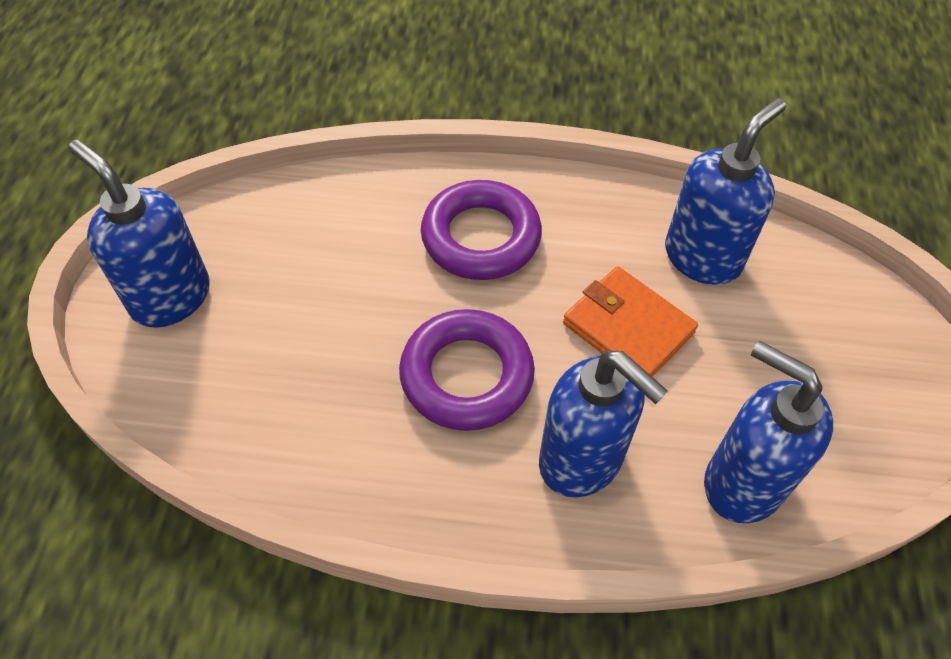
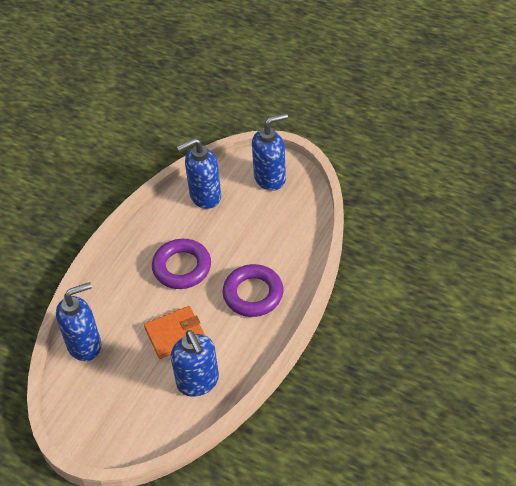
camera: 115 degrees right, 5 degrees down
blue soap dispenser [539,350,668,497] -> blue soap dispenser moved to [177,138,221,209]

